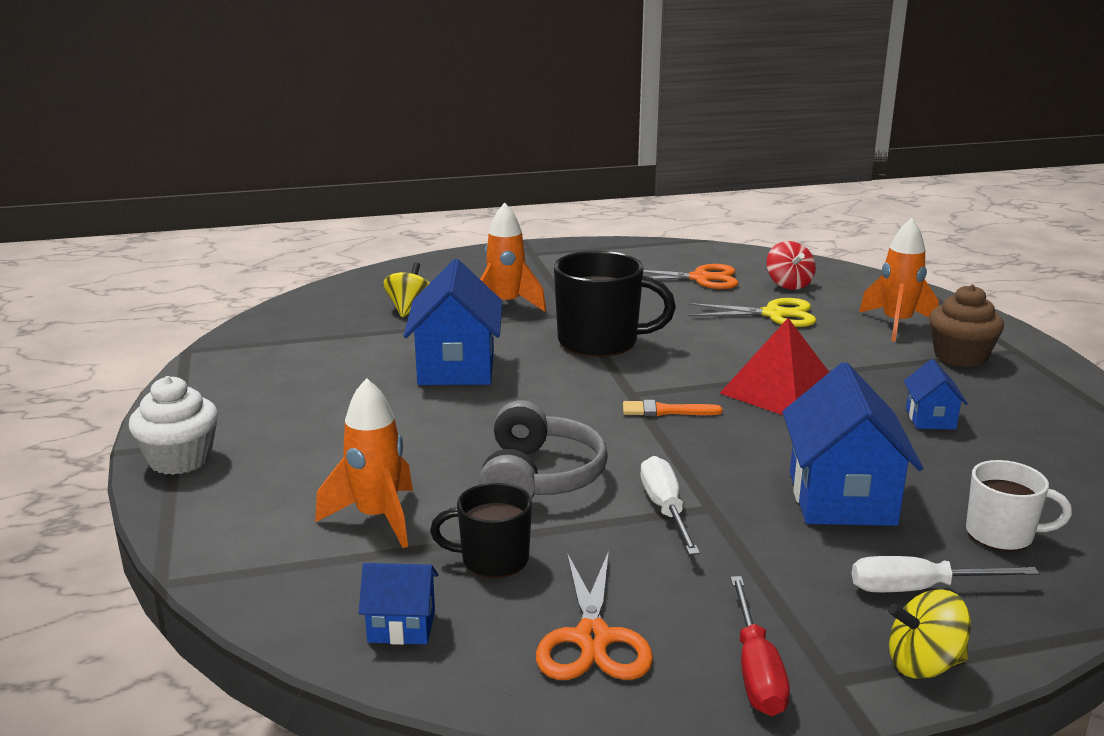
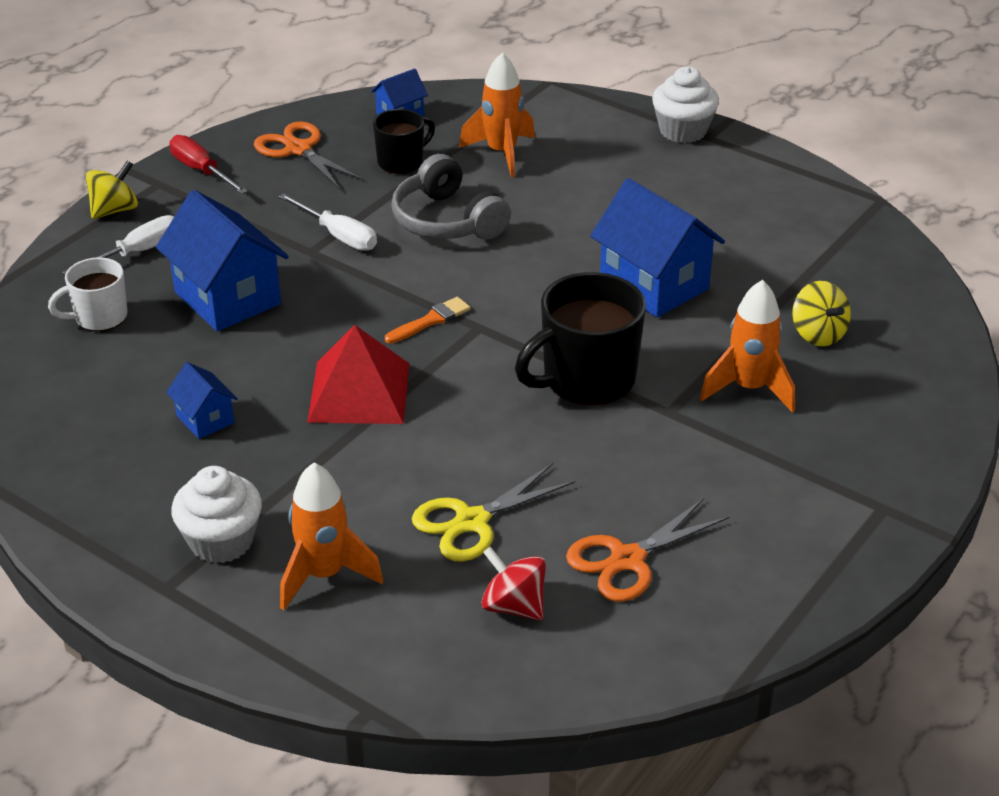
camera: 140 degrees right, 15 degrees up
brown cupcake [929,284,1004,367] -> white cupcake [171,466,262,563]

